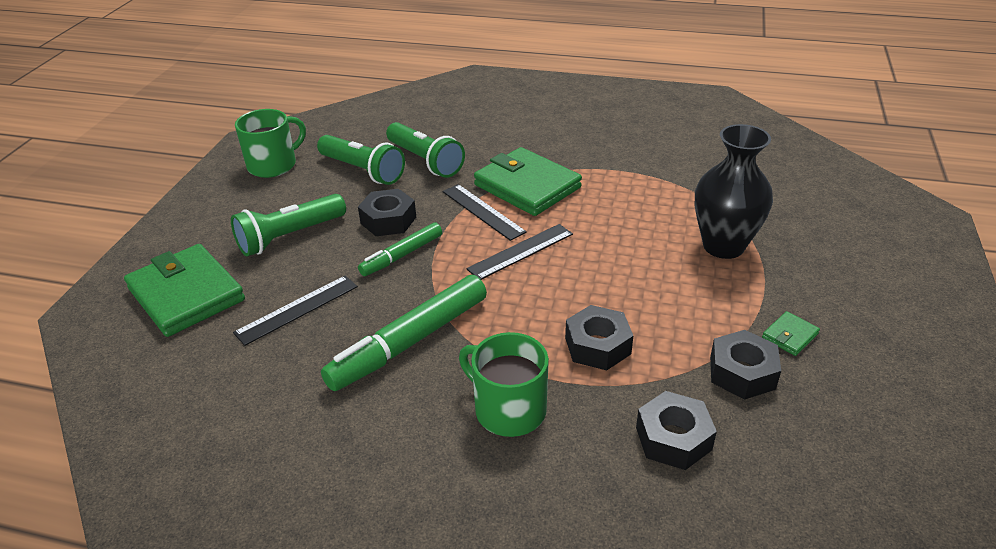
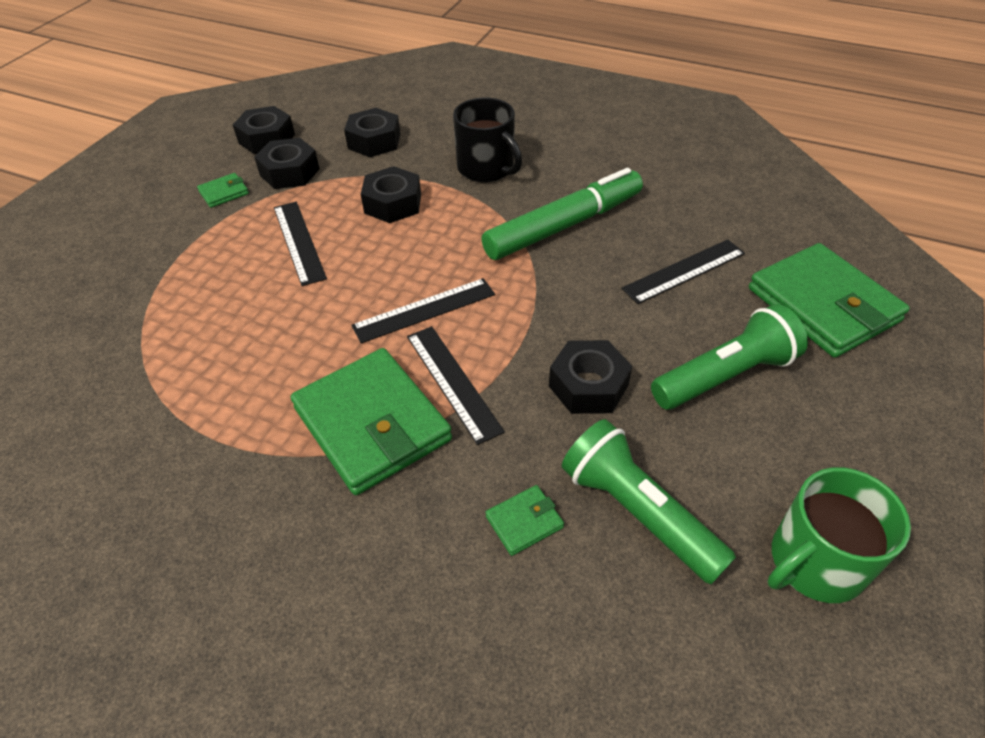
camera: 170 degrees left, 10 degrees up
green marker [358,222,442,276] -> none
green flashlight [386,122,465,178] -> green wallet [485,485,564,556]
green mug [459,332,549,437] -> black mug [453,97,522,182]
black vase [695,124,773,259] -> none
none -> black nut [233,106,295,154]
none -> black ruler [274,202,327,286]

